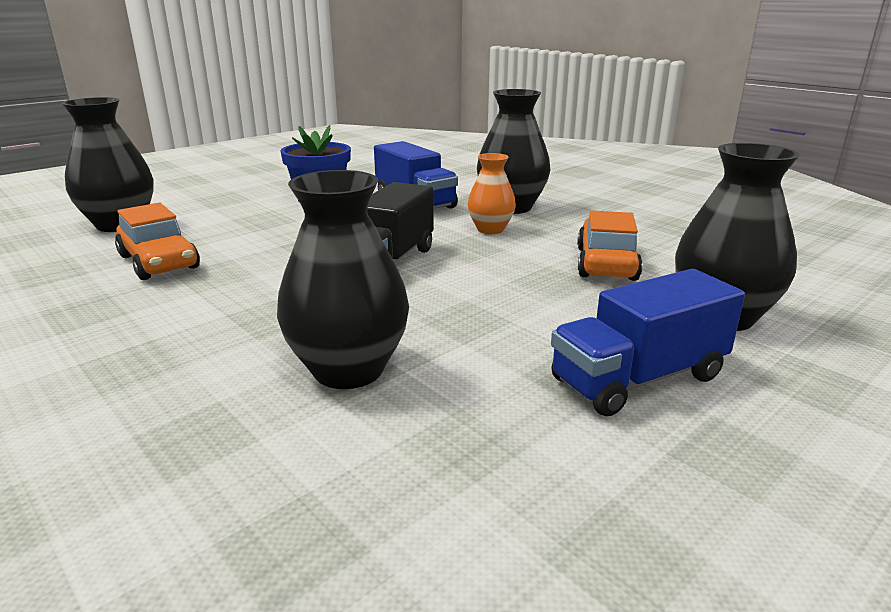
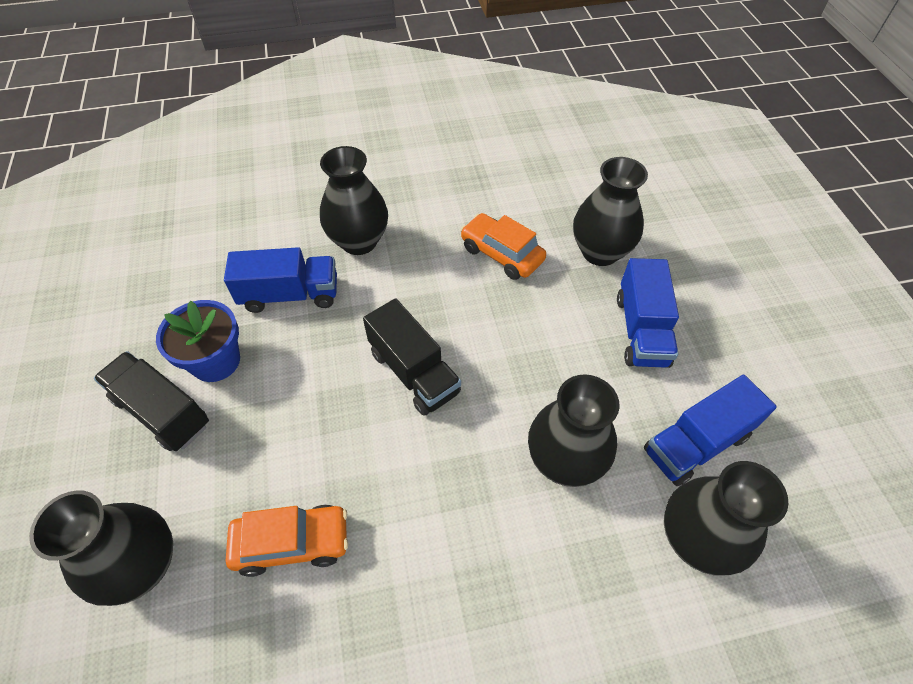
camera: 60 degrees left, 30 degrees up
orange vase [467,153,516,234] -> none
none -> black truck [94,351,209,451]
none -> blue truck [644,375,777,486]
none -> black vase [664,461,788,575]

